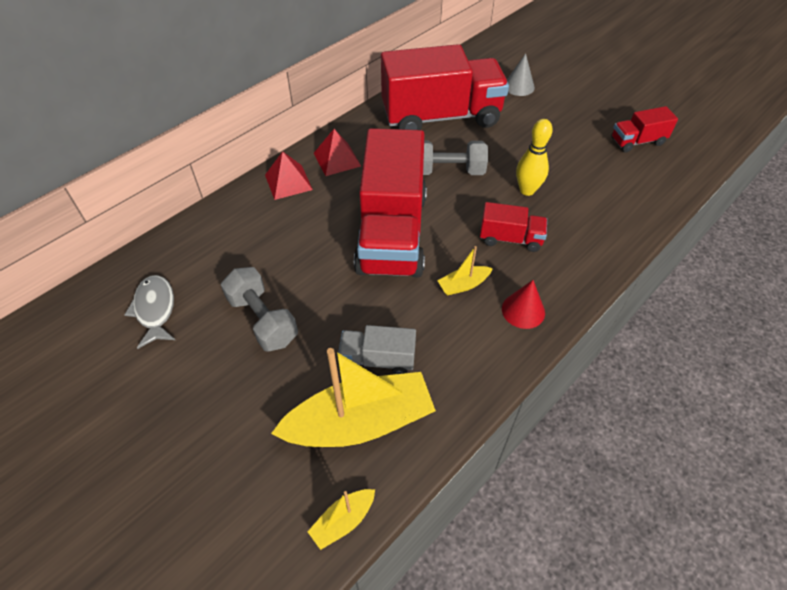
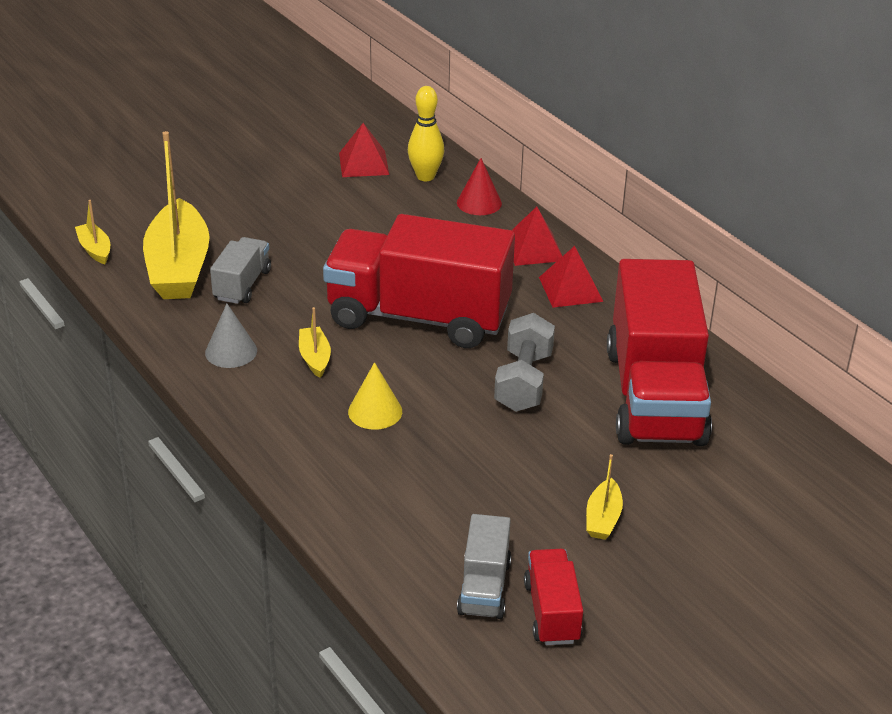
camera: 100 degrees right, 15 degrees down
grey fish [124,275,175,349] -> red pyramid [339,123,389,177]
grey dumbbell [221,267,298,352] -> none
red truck [480,202,547,252] -> yellow cone [348,362,402,430]
red cone [502,280,545,329] -> red cone moved to [457,158,502,215]
grey cone [507,53,535,96] -> grey cone moved to [205,304,257,368]
yellow bowling pin [516,119,553,196] -> yellow bowling pin moved to [408,86,444,181]
none -> grey truck [457,514,511,619]
none -> yellow boat [586,454,623,540]

